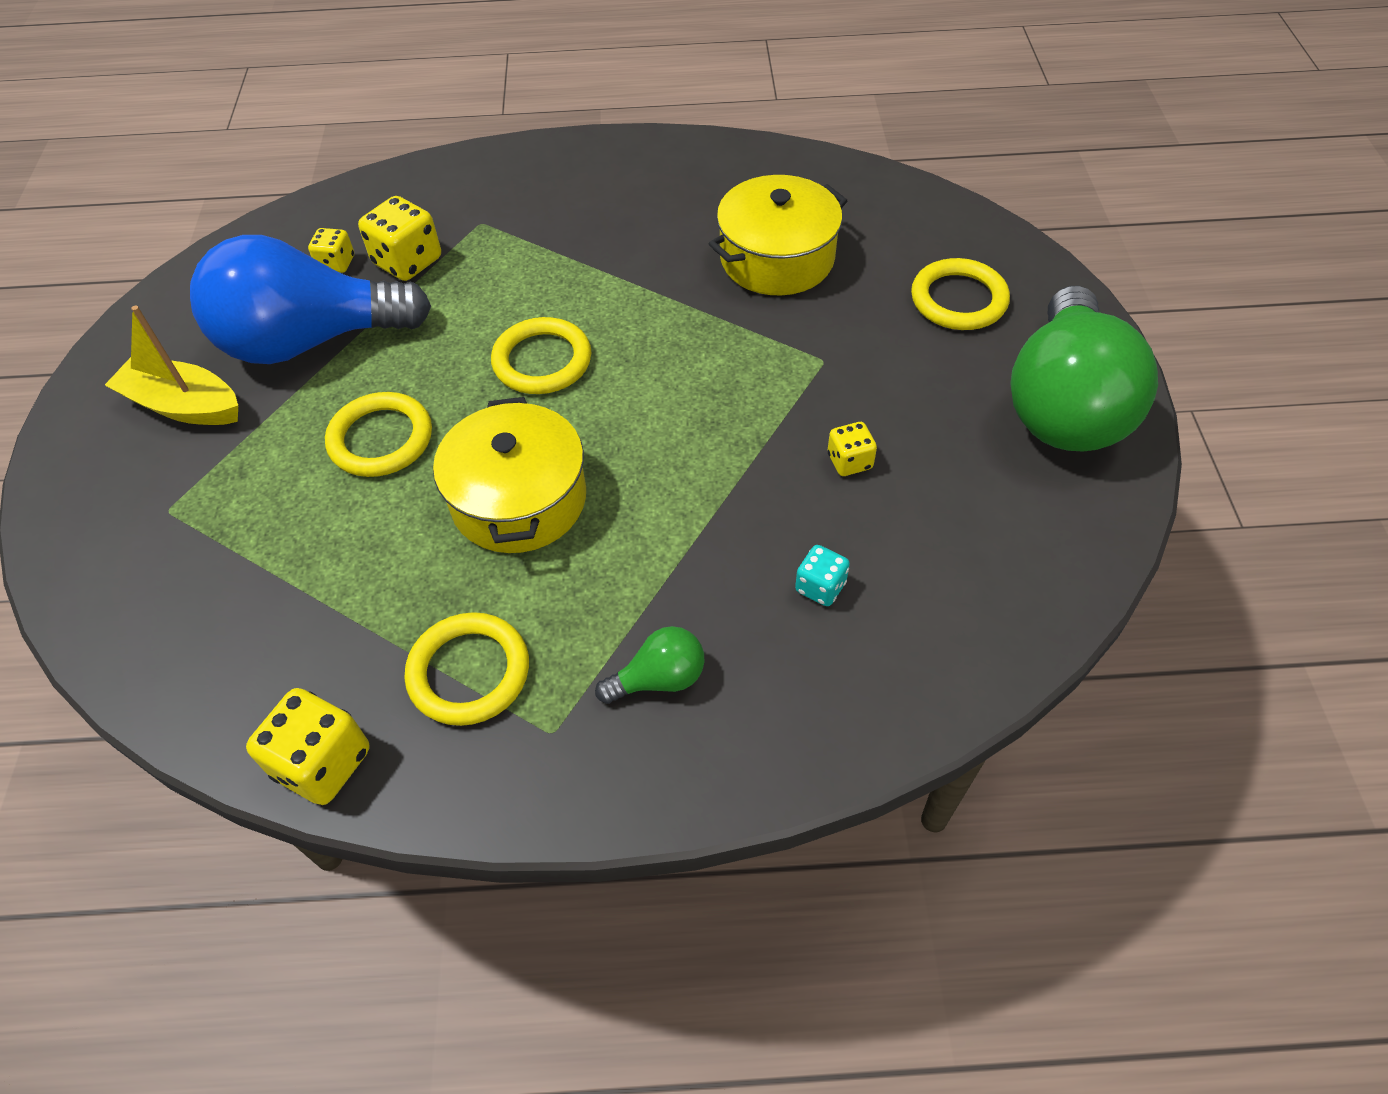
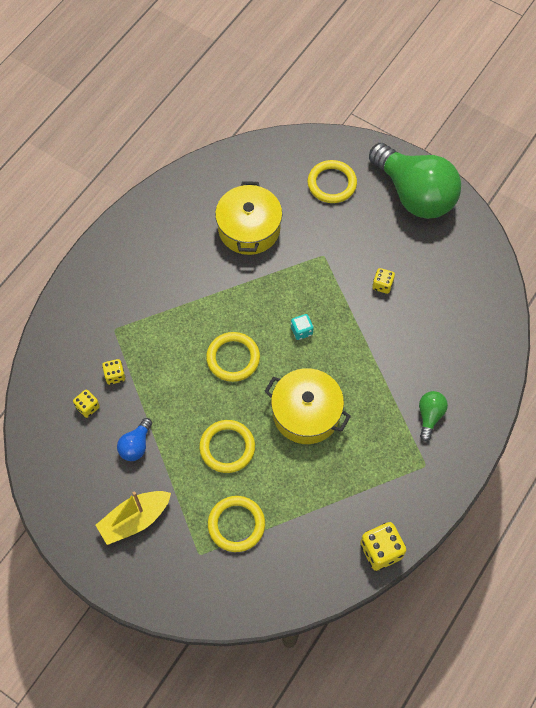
camera: 55 degrees left, 10 degrees up
blue light bulb [190,235,431,364] -> blue light bulb [117,418,152,461], size x0.42
yellow dice [358,196,441,281] -> yellow dice [102,359,125,385], size x0.58
yellow ring [405,612,529,726] -> yellow ring moved to [208,496,265,552]
turquoise dice [795,545,850,606] -> turquoise dice moved to [291,314,314,340]

